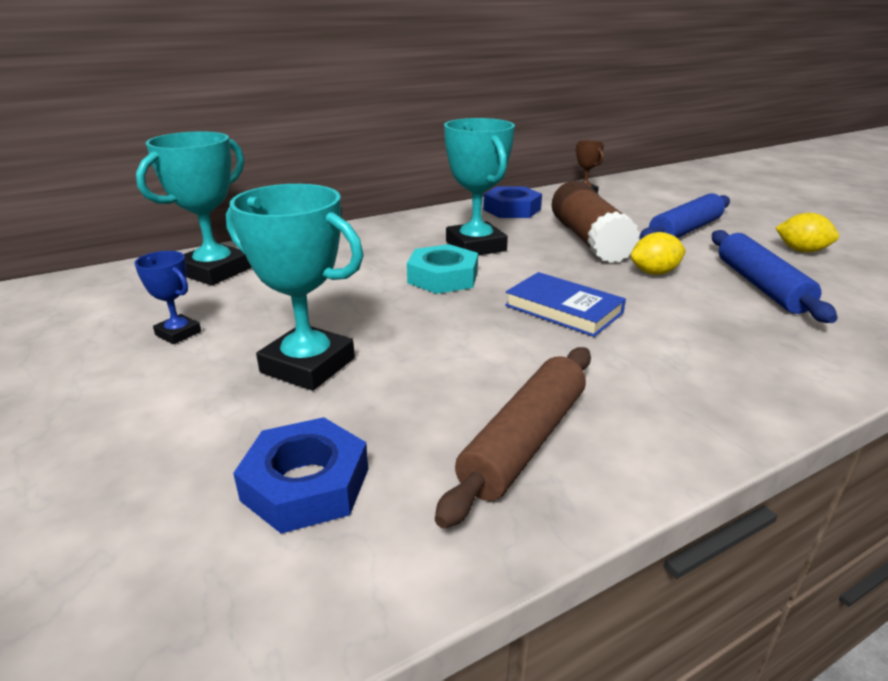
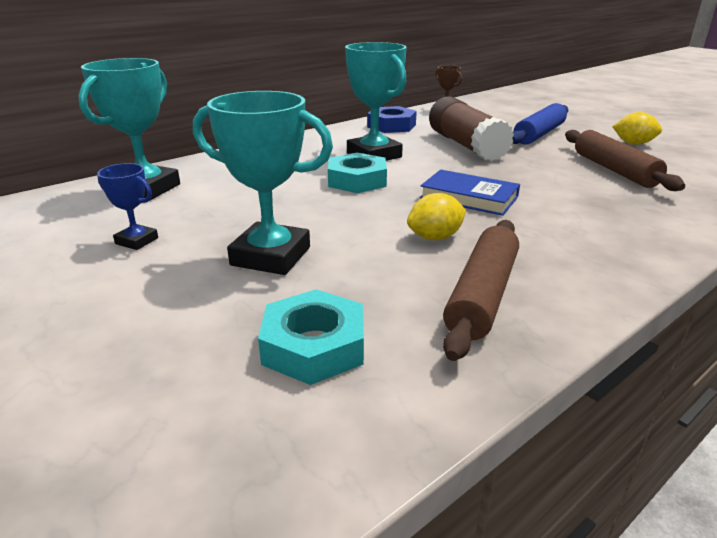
camera: 10 degrees left, 0 degrees up
blue nut [233,417,368,534] -> turquoise nut [258,289,364,385]
yellow lemon [631,232,686,275] -> yellow lemon moved to [407,193,466,240]
blue rolling pin [712,230,838,323] -> brown rolling pin [565,130,685,191]

